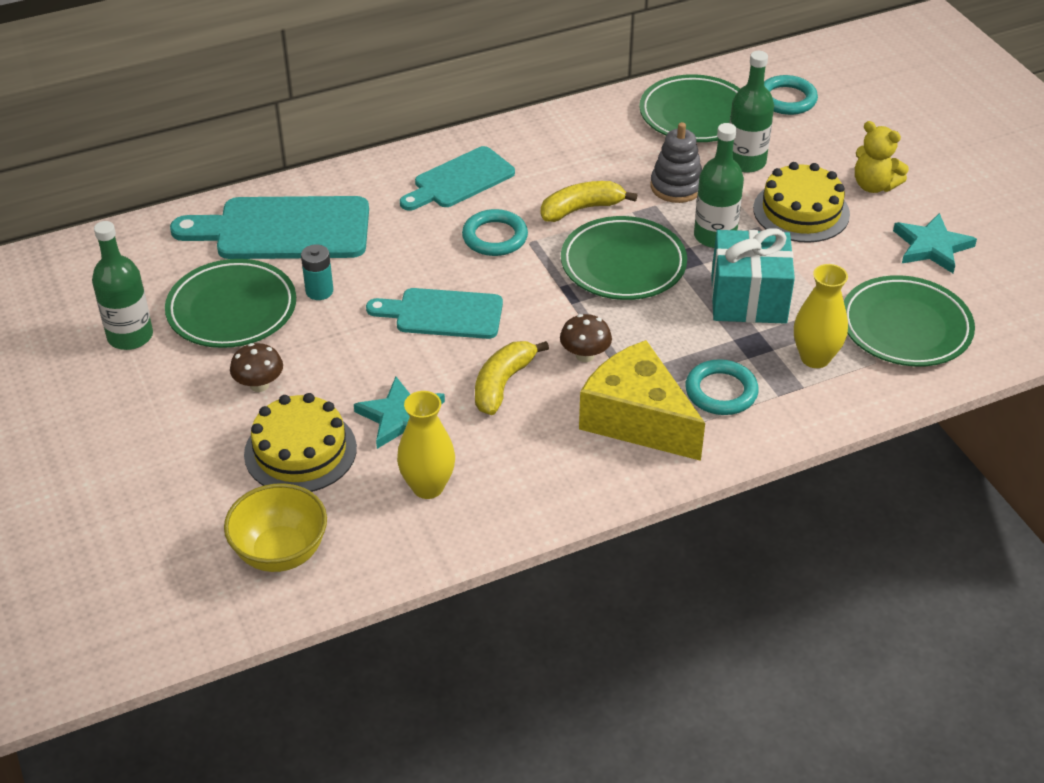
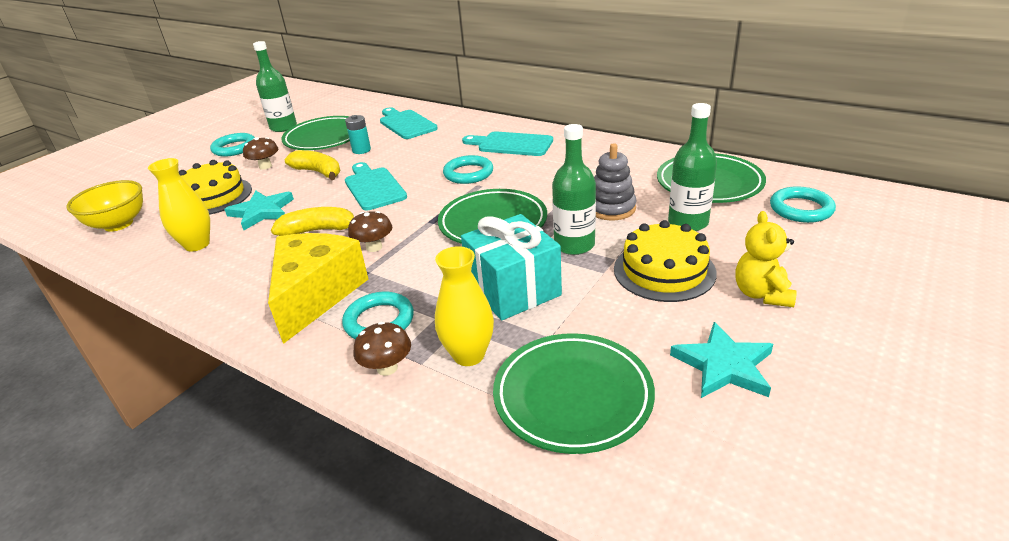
camera: 60 degrees right, 10 degrees down
turquoise cutting board [170,196,369,259] -> turquoise cutting board [380,107,438,139], size x0.65
yellow banana [541,181,637,222] -> yellow banana moved to [285,150,340,180]
none -> turquoise ring [210,133,255,157]
none -> brown mushroom [354,322,411,376]

